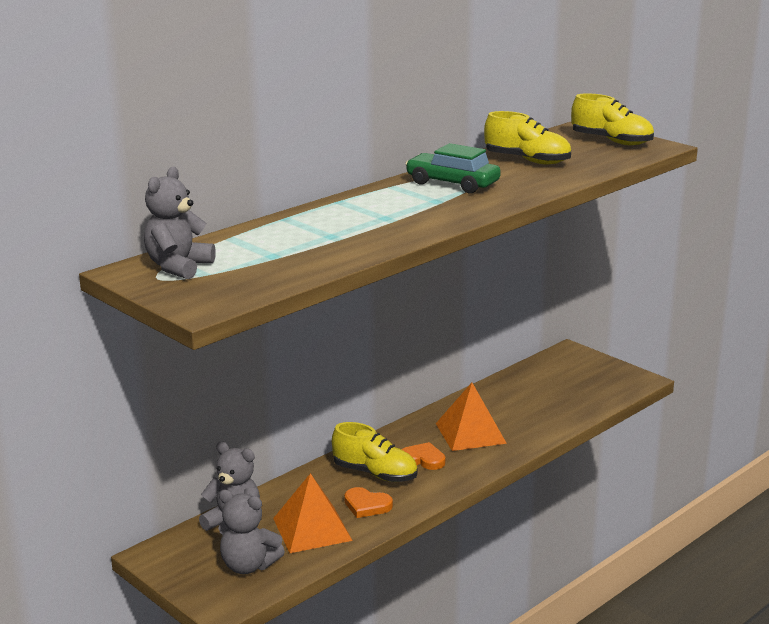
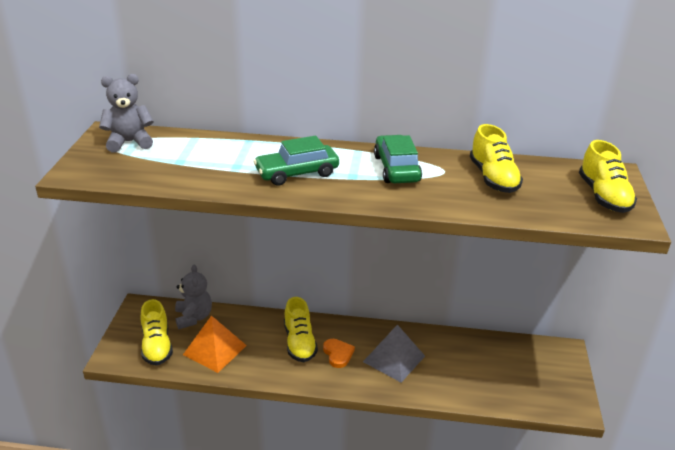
camera: 50 degrees right, 10 degrees up
grey teddy bear [218,490,285,574] -> yellow shoe [140,299,173,365]
orange heart [344,487,393,518] -> none
orange pyramid [436,383,507,451] -> grey pyramid [363,324,425,383]
none -> green car [253,136,339,186]

